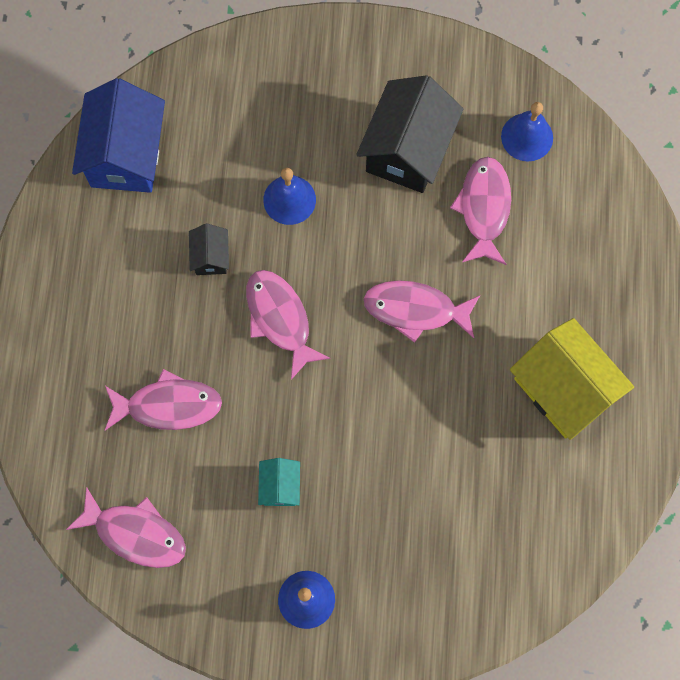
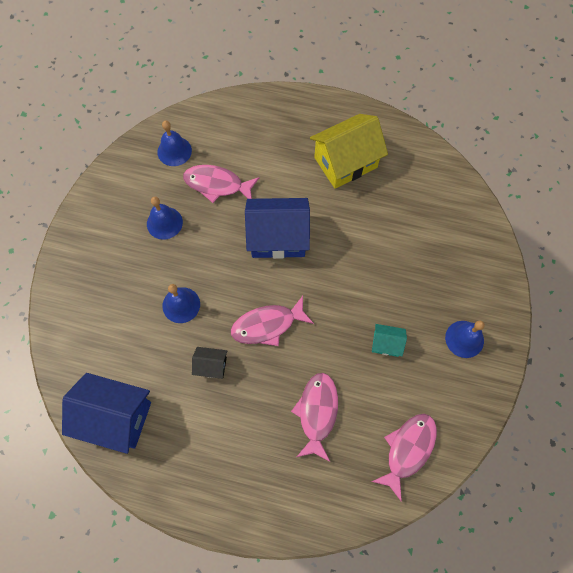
camera: 80 degrees left, 5 degrees down
black house [356,75,464,193] -> blue bell [147,197,183,240]
pink fish [364,280,480,343] -> blue house [245,198,310,259]

